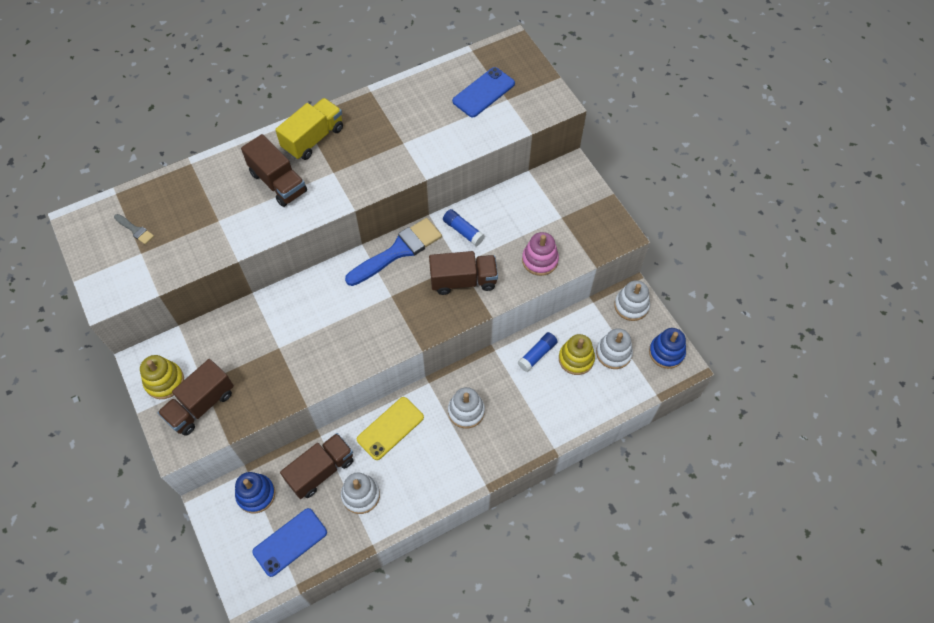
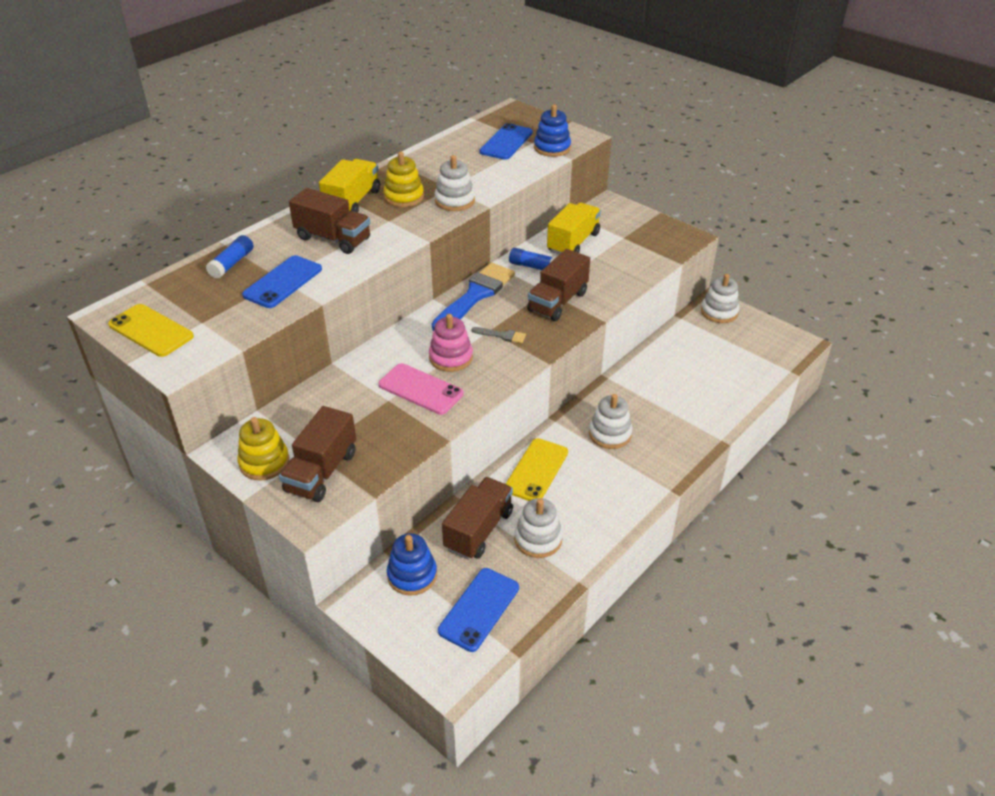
camera: 20 degrees left, 20 degrees down
grey brush [114,214,154,244] -> grey brush moved to [472,327,526,343]
brown truck [429,251,498,295] -> brown truck turned 150 degrees clockwise [527,249,590,321]
blue glue stick [518,332,558,372] -> blue glue stick moved to [206,235,254,279]
pink stacking toy [522,232,559,276] -> pink stacking toy moved to [429,314,473,372]
yellow stacking toy [559,334,595,375] -> yellow stacking toy moved to [383,151,424,207]
white stacking toy [596,328,633,369] -> white stacking toy moved to [435,155,475,211]
blue stacking toy [649,328,686,369] -> blue stacking toy moved to [534,104,571,157]
none -> yellow phone [108,304,194,357]
none -> blue phone [242,255,322,308]
none -> pink phone [378,363,464,415]
none -> yellow truck [547,203,601,255]

